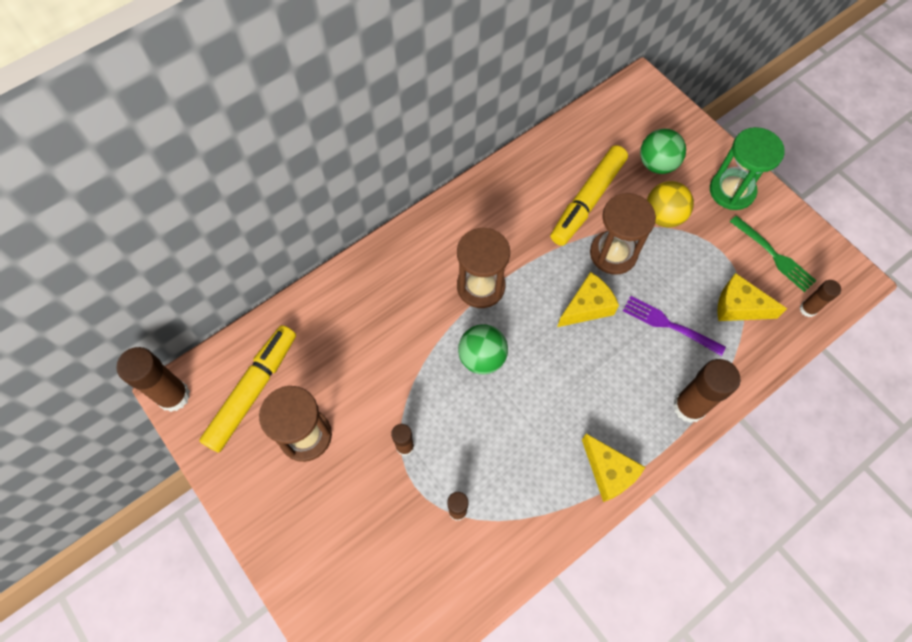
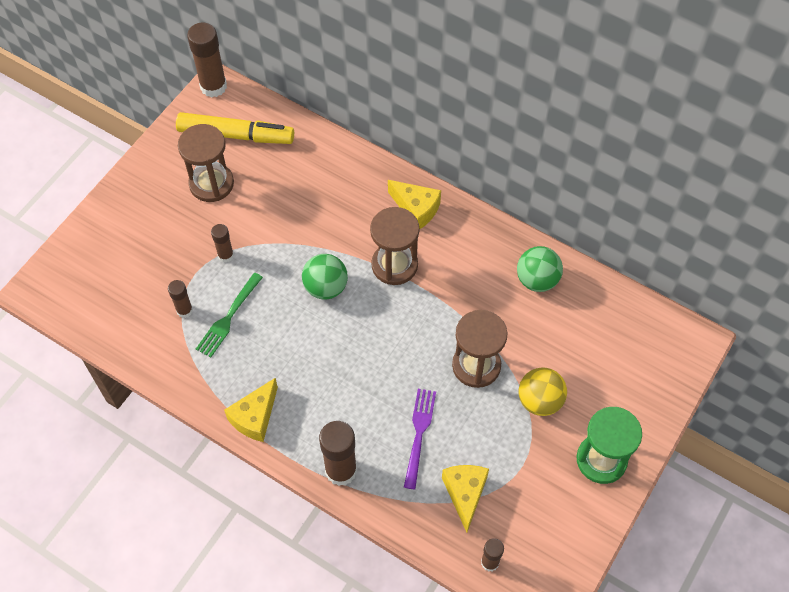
camera: 70 degrees right, 5 degrees down
yellow marker [551,145,628,246] -> none
yellow cheese [557,272,619,327] -> yellow cheese moved to [388,180,441,230]
green ball [640,129,686,174] -> green ball moved to [517,246,563,292]
green fork [730,215,816,292] -> green fork moved to [196,273,263,357]

